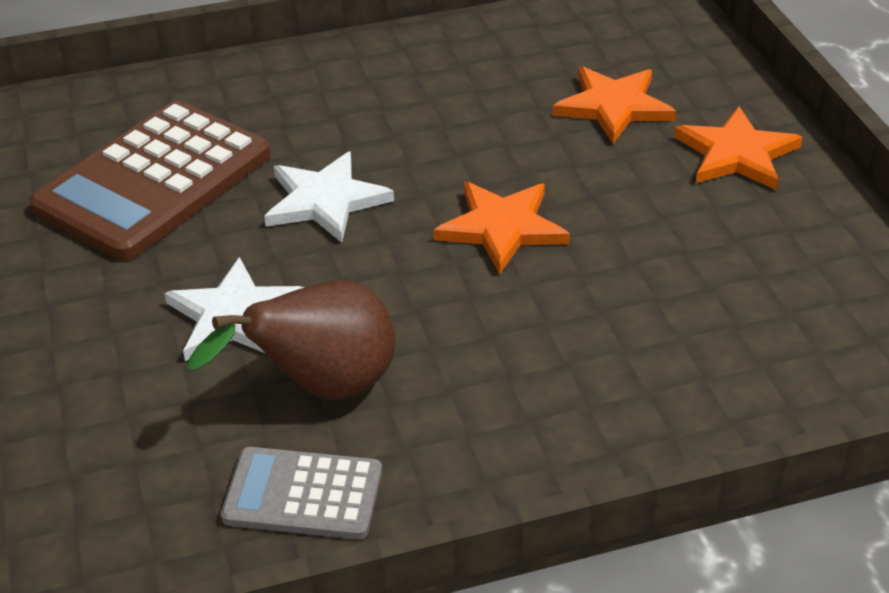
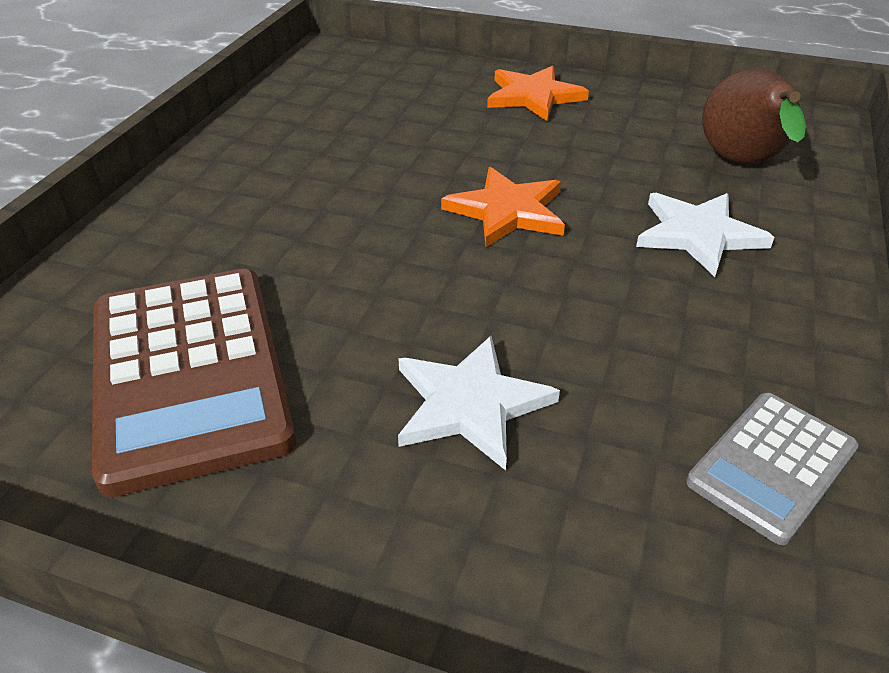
camera: 55 degrees left, 0 degrees up
brown pear [188,280,396,400] -> brown pear moved to [702,69,806,164]
white star [264,152,394,243] -> white star moved to [636,193,775,277]
orange star [553,66,676,144] -> none

